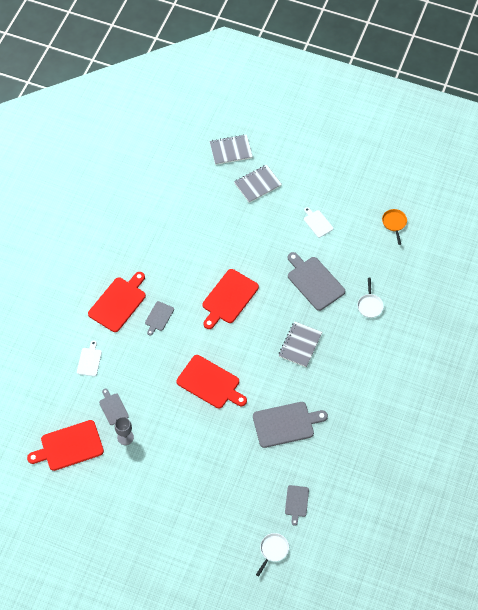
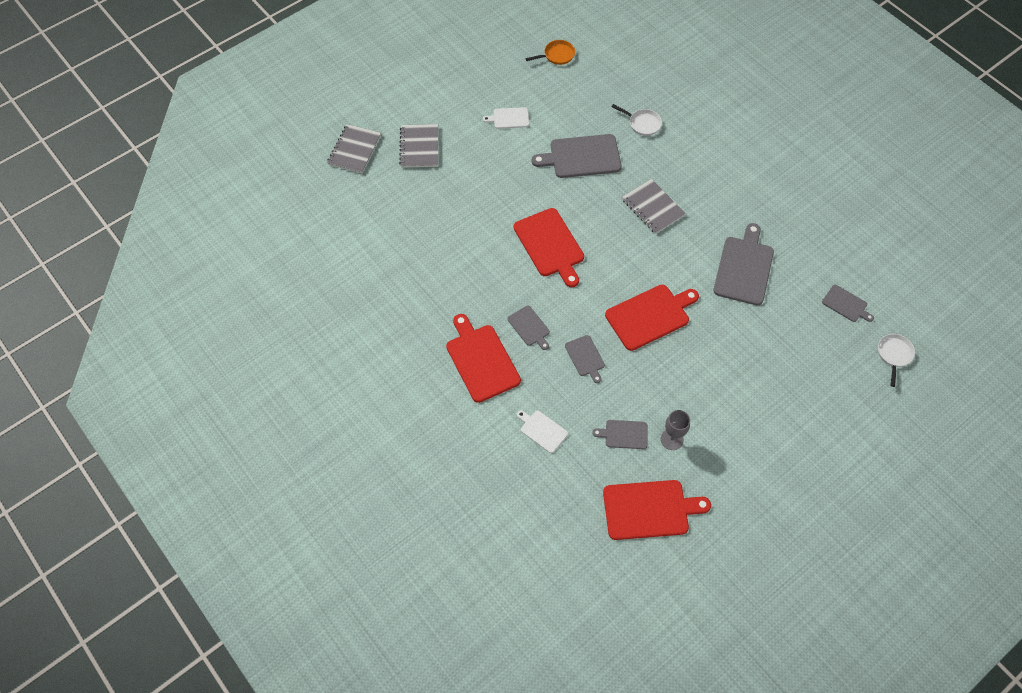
camera: 60 degrees left, 0 degrees up
red cutting board [27,420,104,471] -> red cutting board turned 105 degrees counterclockwise [603,480,711,540]
white pan [256,533,289,576] -> white pan turned 45 degrees clockwise [878,334,915,387]
orange pan [382,209,407,245] -> orange pan turned 135 degrees clockwise [525,40,575,65]
none -> grey cutting board [565,335,605,383]

